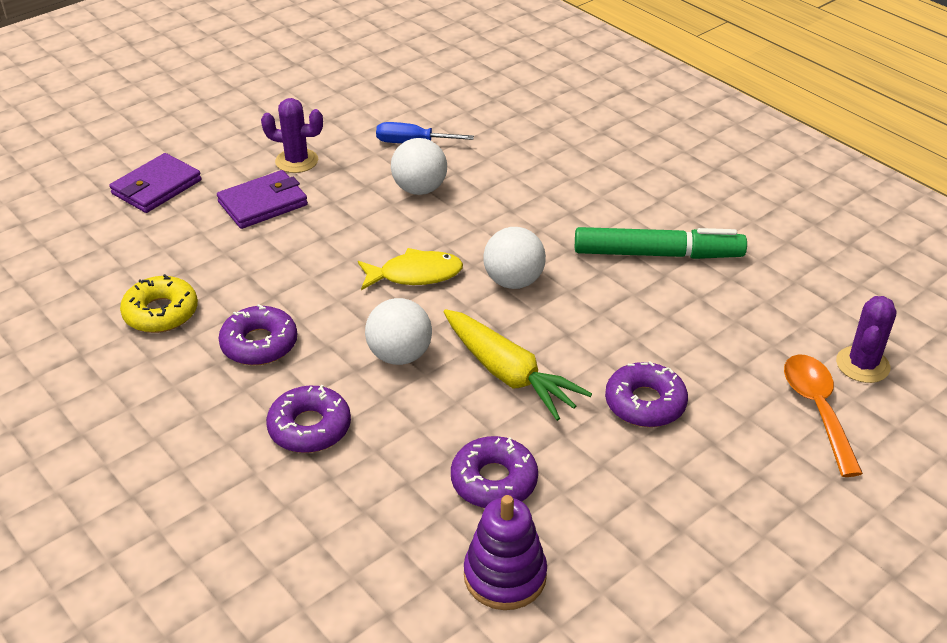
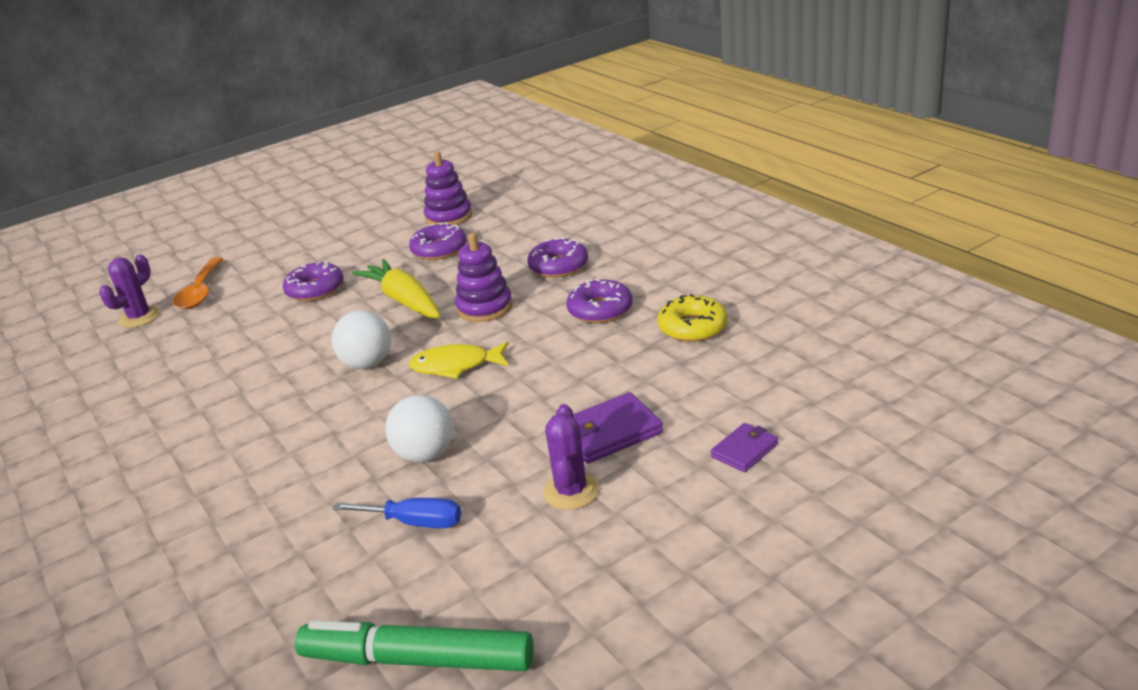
camera: 170 degrees left, 10 degrees down
purple wallet [109,153,202,213] -> purple wallet [711,423,778,472], size x0.62
purple cactus [261,98,323,173] -> purple cactus turned 75 degrees clockwise [543,404,599,510]
white ball [365,298,432,365] -> purple stacking toy [455,233,513,322]
green marker [575,227,747,259] -> green marker moved to [295,621,534,671]

